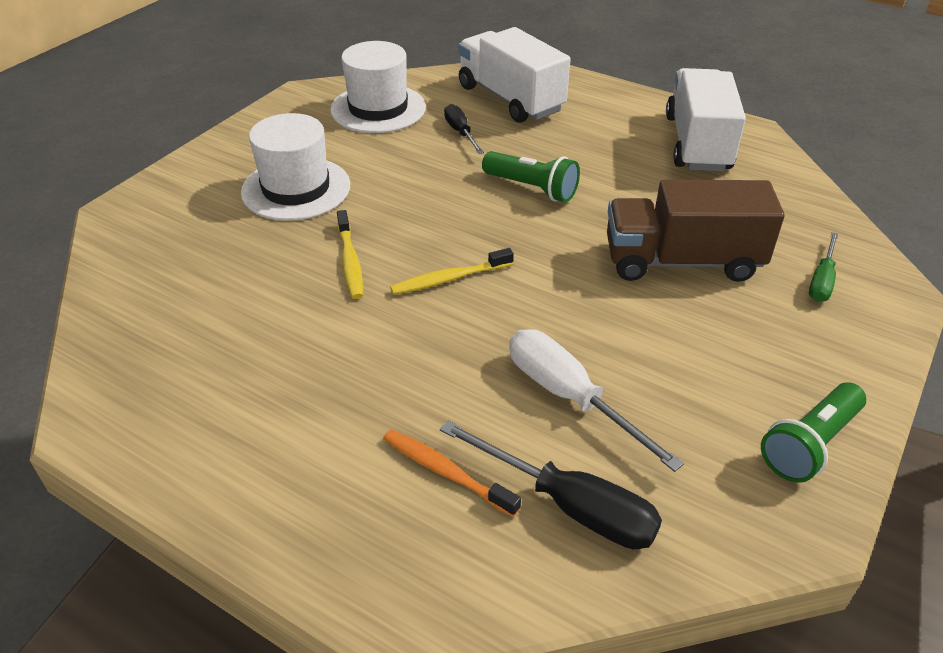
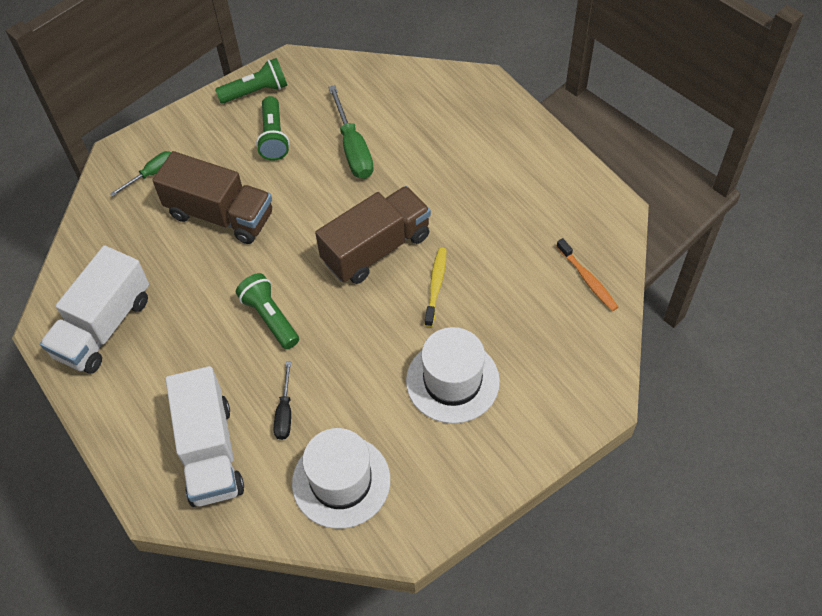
camera: 155 degrees left, 15 degrees up
orange toothbrush [383,430,521,517] -> orange toothbrush moved to [556,238,618,311]
yellow toothbrush [390,248,514,295] -> brown truck [315,186,431,284]
black screwdriver [440,420,662,549] -> none
white screwdriver [509,329,684,472] -> green screwdriver [328,85,374,179]
none -> green flashlight [256,96,290,161]

